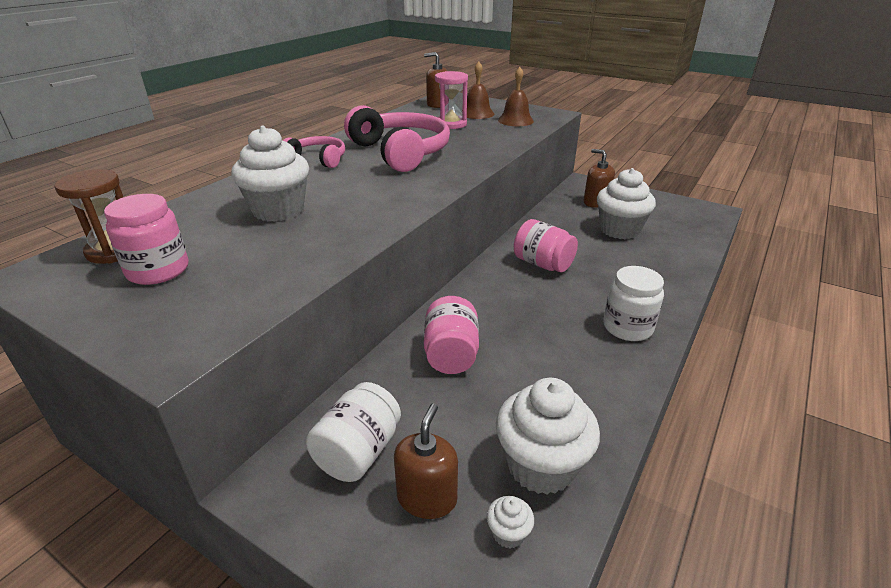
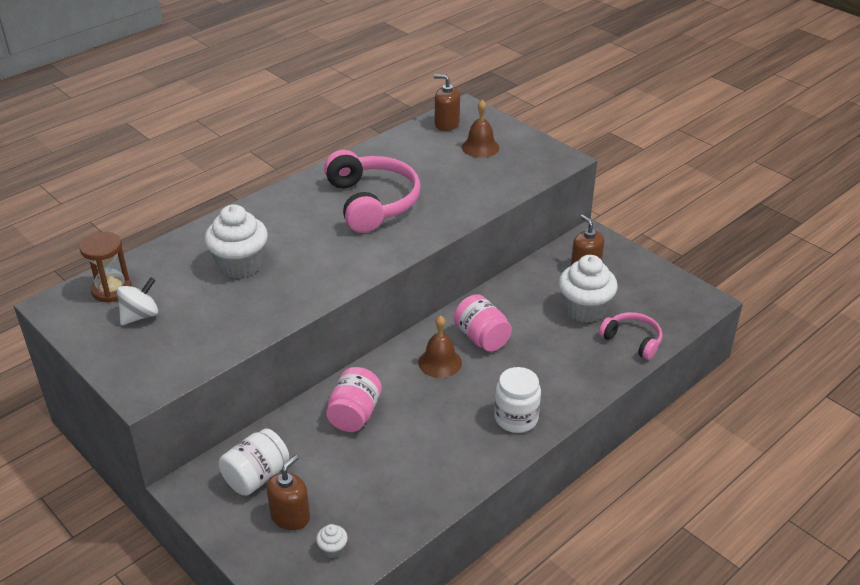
camera: 15 degrees right, 5 degrees up
pink jar [104,194,189,285] -> white spinning top [117,277,158,325]
pink headphones [283,136,345,168] -> pink headphones moved to [599,312,662,360]
pink hourglass [435,71,468,129] -> none
white cupcake [496,378,600,495] -> none
brown bell [498,67,534,126] -> brown bell moved to [418,315,462,378]

